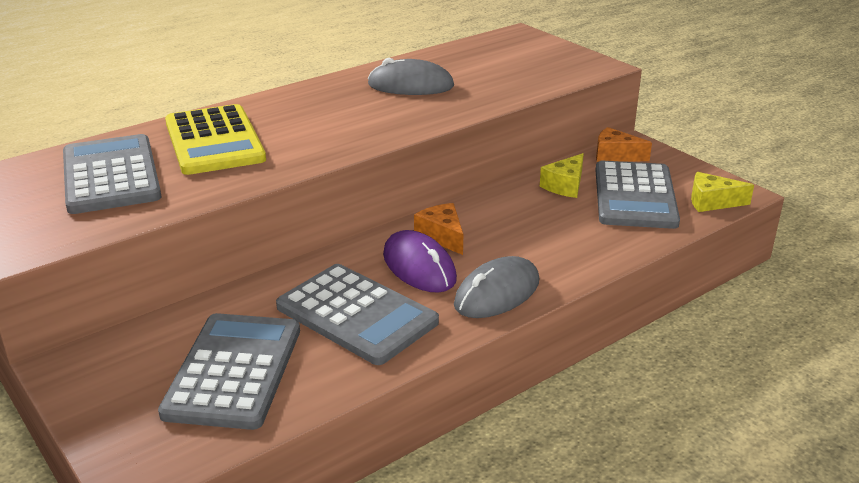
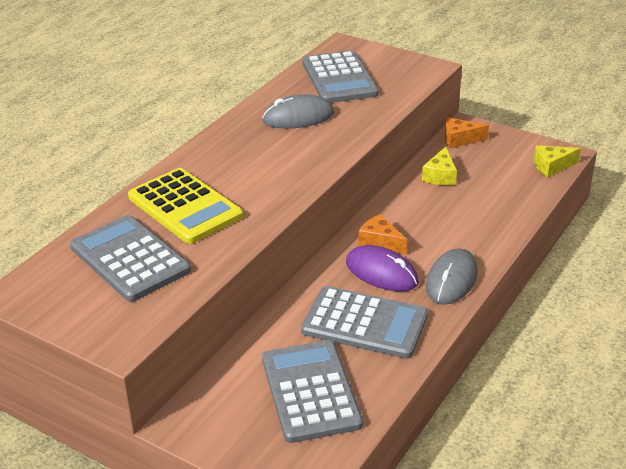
camera: 20 degrees left, 5 degrees up
grey calculator [595,161,680,229] -> grey calculator moved to [302,50,379,103]

